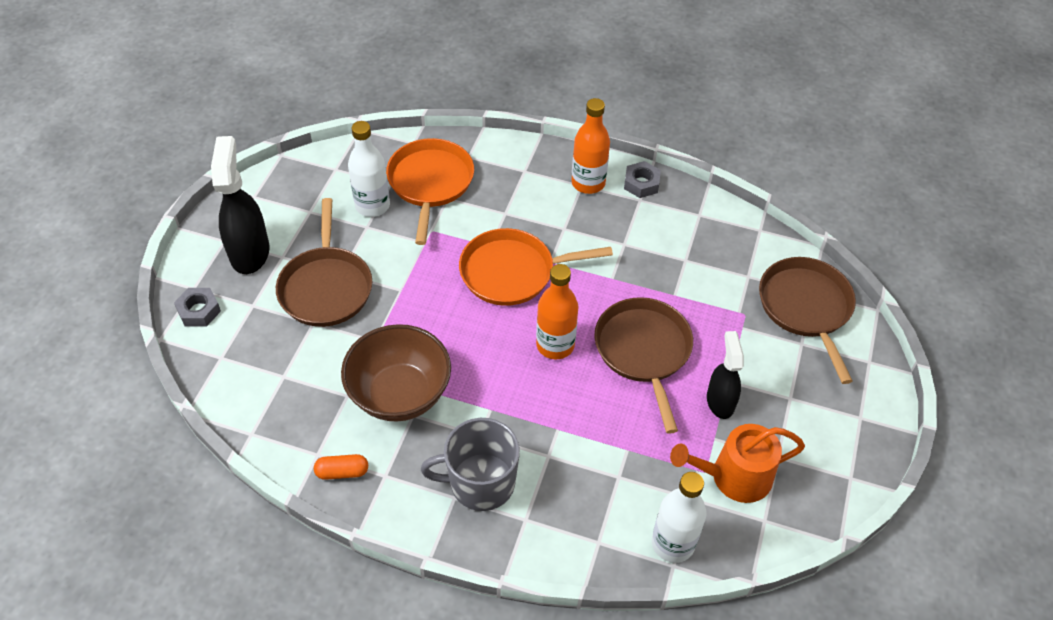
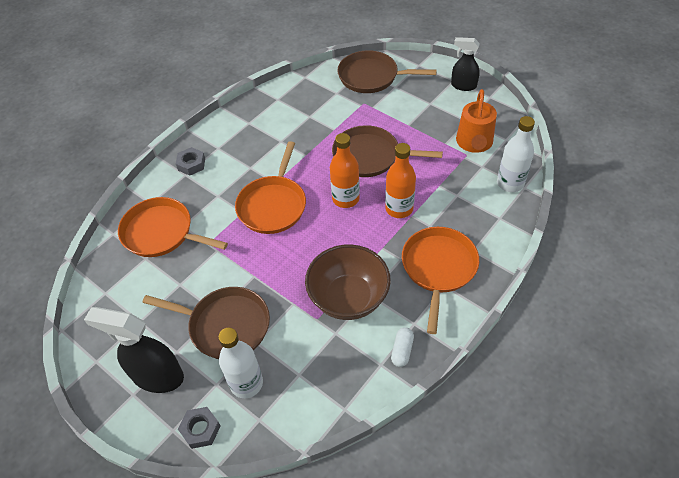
camera: 65 degrees left, 0 degrees up
orange capsule [314,454,368,480] -> white capsule [391,327,414,367]
white bottle [348,121,390,217] -> white bottle moved to [218,328,263,398]
grey mug [421,418,520,511] -> orange pan [402,227,479,334]
orange bottle [571,98,610,194] -> orange bottle moved to [385,143,416,218]
grey nut [624,161,661,198] -> grey nut moved to [176,147,205,176]
black spray bottle [707,331,744,419] -> black spray bottle moved to [451,37,480,91]

